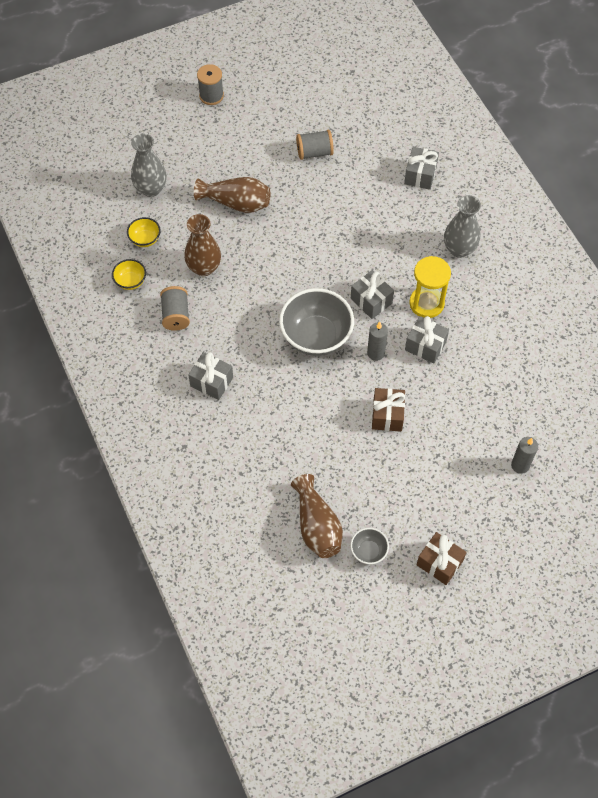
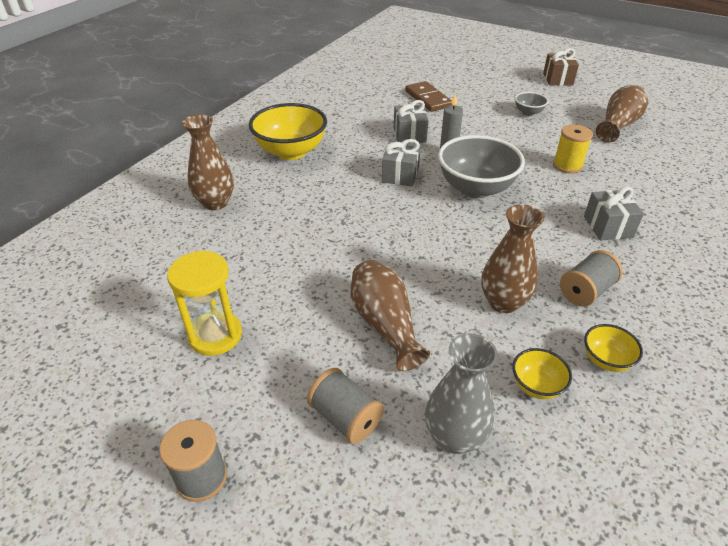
camera: 125 degrees left, 20 degrees down
grey spool [296,130,334,160] -> grey spool moved to [307,368,384,444]
grey bowl [350,528,389,564] -> grey bowl moved to [515,92,548,116]
brown gift [372,388,406,432] -> none
grey gift [404,147,439,190] -> brown vase [182,114,234,210]
yellow hourglass [410,256,451,318] -> yellow hourglass moved to [167,251,242,356]
grey vase [444,195,481,258] -> yellow bowl [249,103,327,160]
grey candle [511,437,538,474] -> none
none -> brown domino [405,81,452,112]
none -> yellow spool [553,125,593,174]

